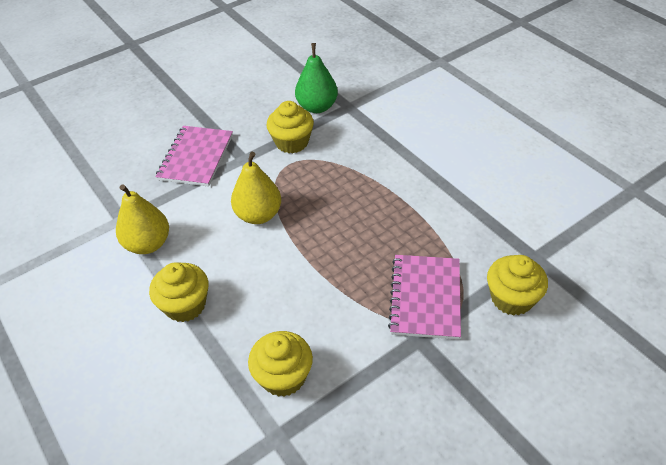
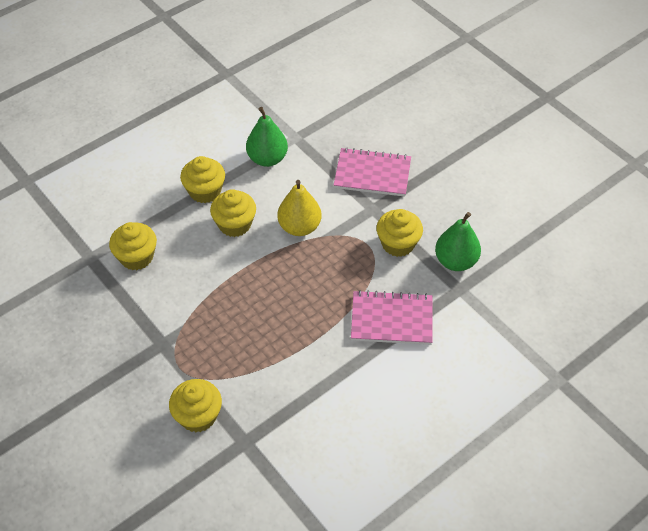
camera: 85 degrees right, 5 degrees up
yellow pear [116,184,169,254] -> green pear [246,107,288,167]
pink notebook [388,255,461,340] -> pink notebook moved to [351,290,432,345]
none -> yellow cupcake [210,189,256,237]

